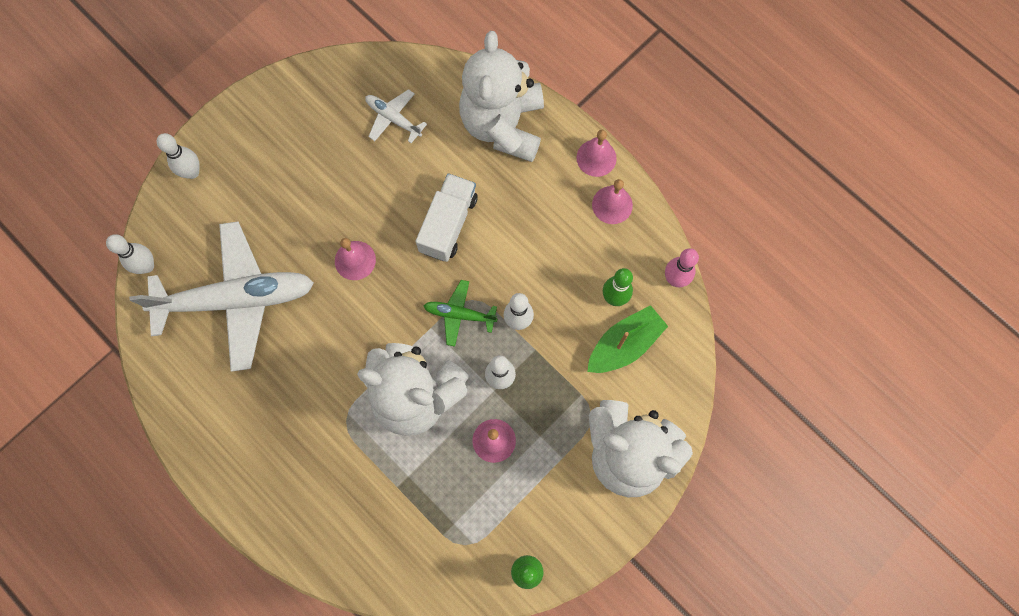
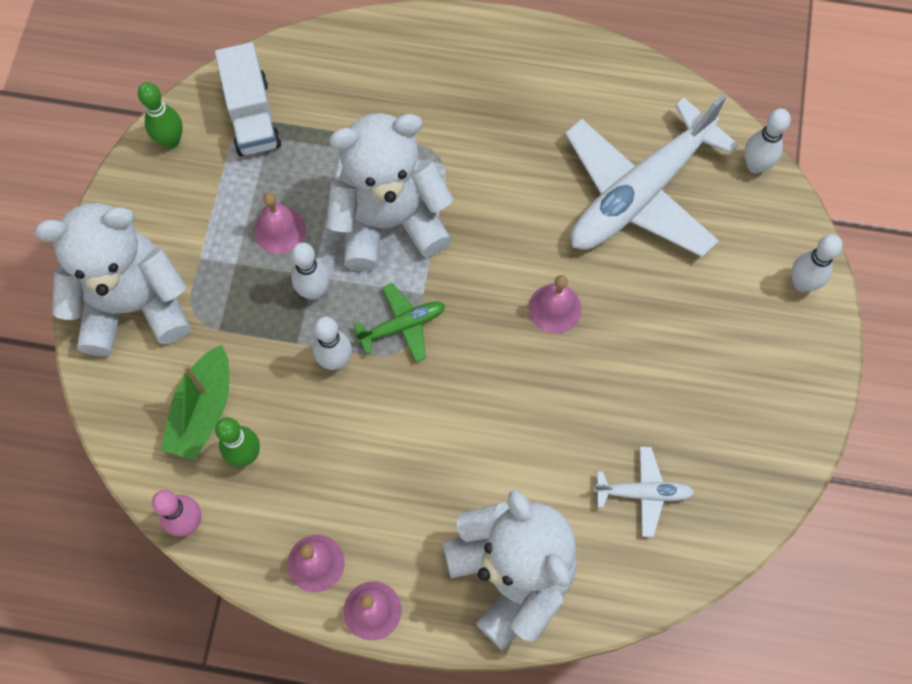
camera: 145 degrees right, 5 degrees down
white truck [416,173,478,262] -> white truck moved to [215,42,281,156]

